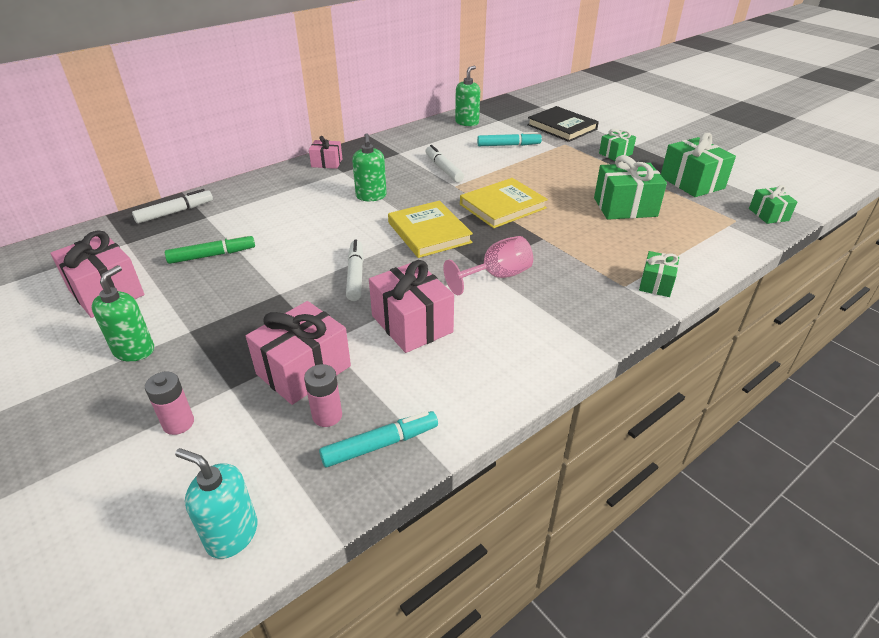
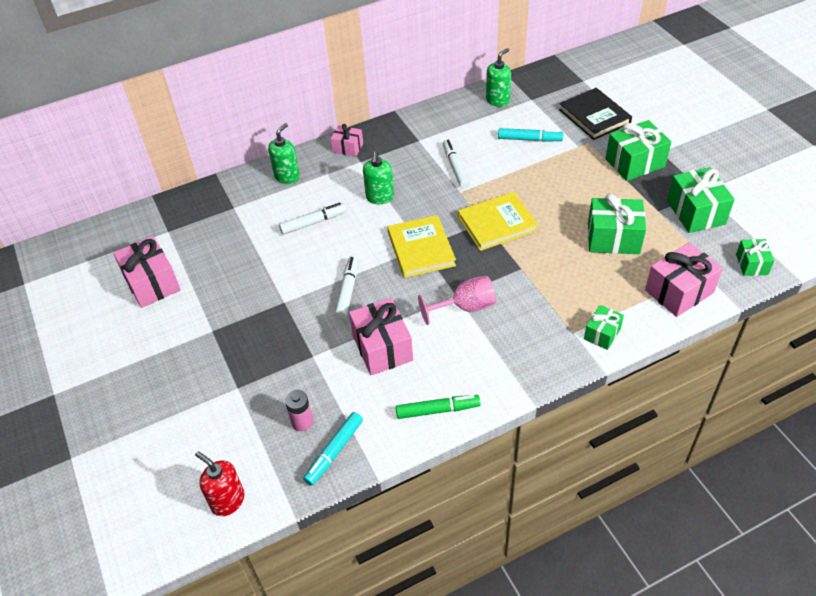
camera: 15 degrees right, 10 degrees up
green soap dispenser [91,265,154,362] -> green soap dispenser moved to [268,123,300,184]
white marker [132,189,213,224] -> white marker moved to [279,203,347,235]
pink battery [145,371,194,435] -> none
green marker [165,234,255,264] -> green marker moved to [396,395,481,419]
turquoise soap dispenser [175,448,257,559] -> red soap dispenser [195,451,245,516]
pink gift [246,301,351,405] -> pink gift moved to [645,242,723,317]
turquoise marker [319,411,438,468] -> turquoise marker turned 135 degrees clockwise [303,412,363,486]
green gift [599,129,636,161] -> green gift [605,120,671,181], size x1.74

